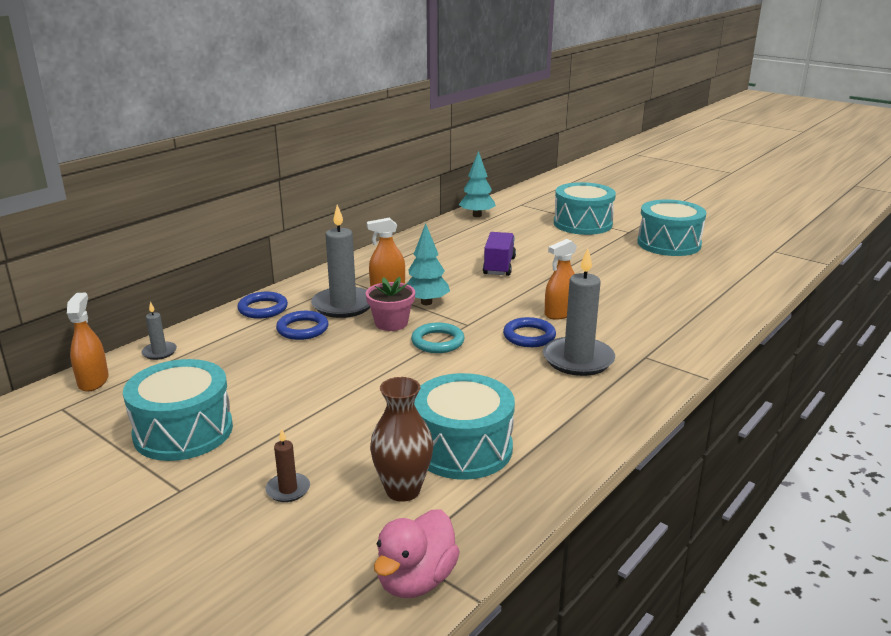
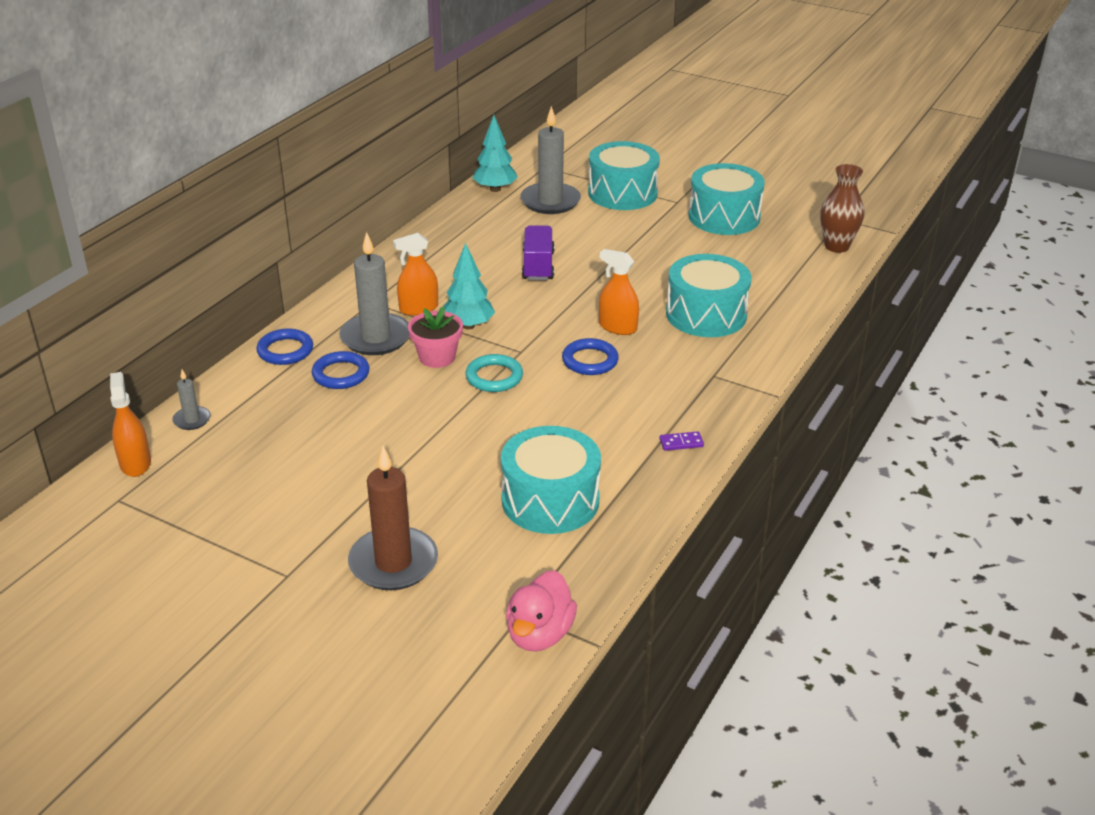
camera: 10 degrees left, 10 degrees up
turquoise drum [123,359,233,461] -> turquoise drum moved to [666,254,751,337]
brown candle [266,428,310,502] -> brown candle [348,446,438,590], size x2.09
brown vase [370,377,433,502] -> brown vase moved to [820,164,864,253]
grey candle [543,248,615,376] -> grey candle moved to [520,106,581,214]
orange spray bottle [545,239,577,320] -> orange spray bottle turned 75 degrees clockwise [599,249,639,335]
none -> purple domino [659,431,704,451]

